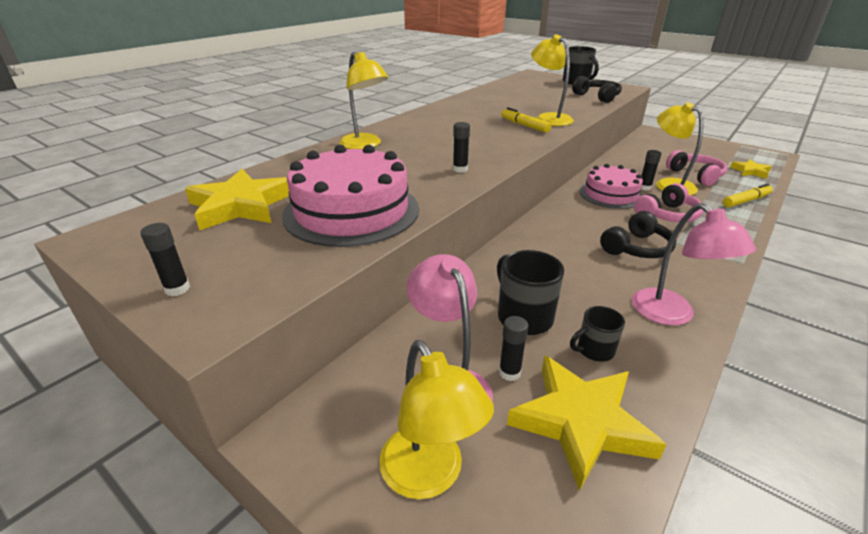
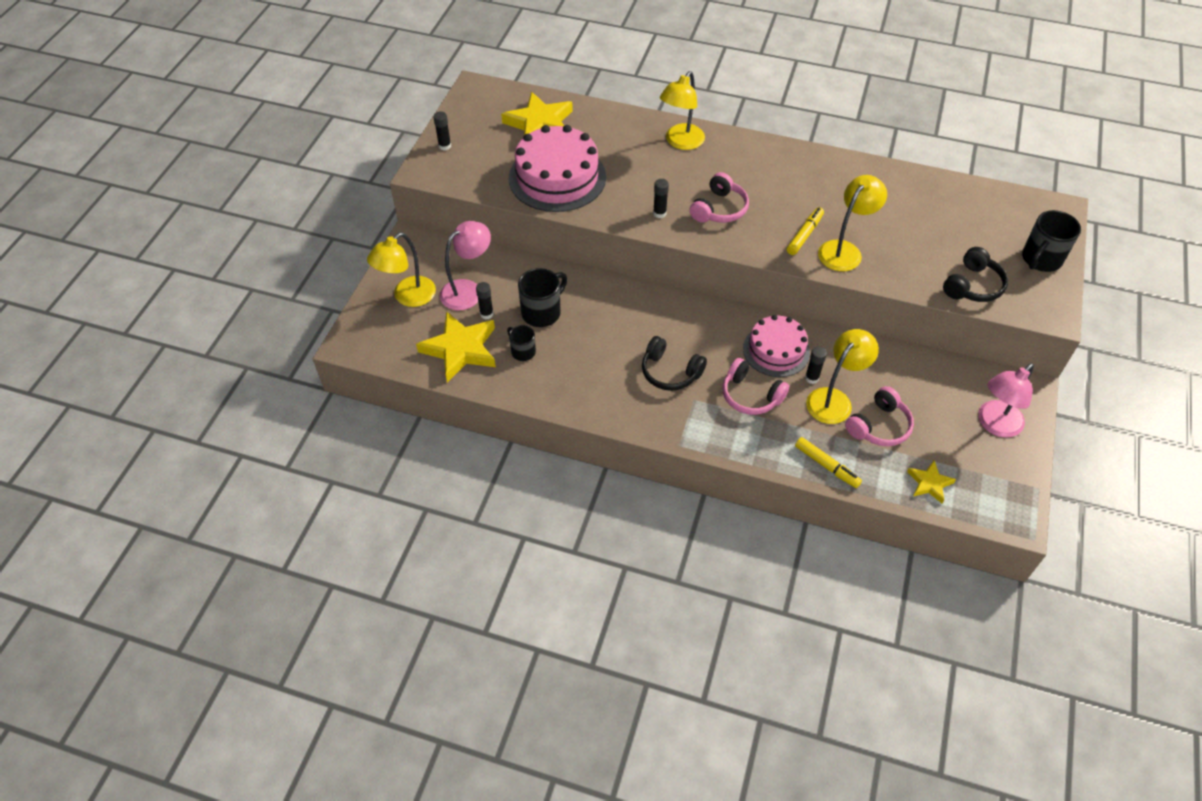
camera: 70 degrees right, 20 degrees up
pink lamp [632,203,756,325] -> pink lamp moved to [978,363,1034,438]
none -> pink headphones [690,172,749,223]

